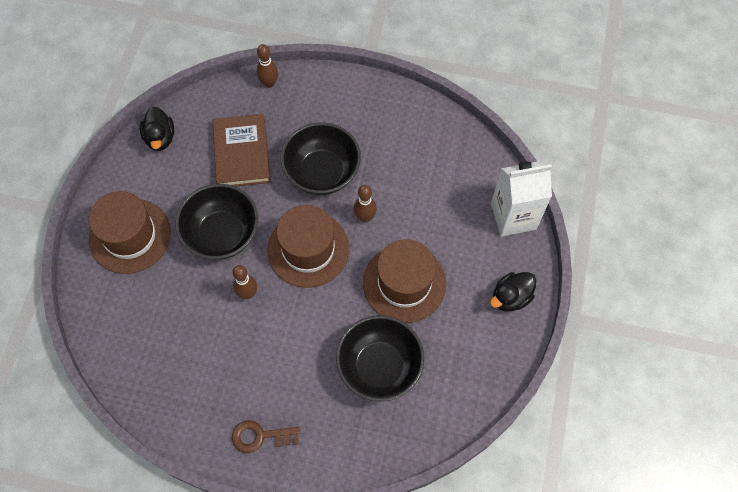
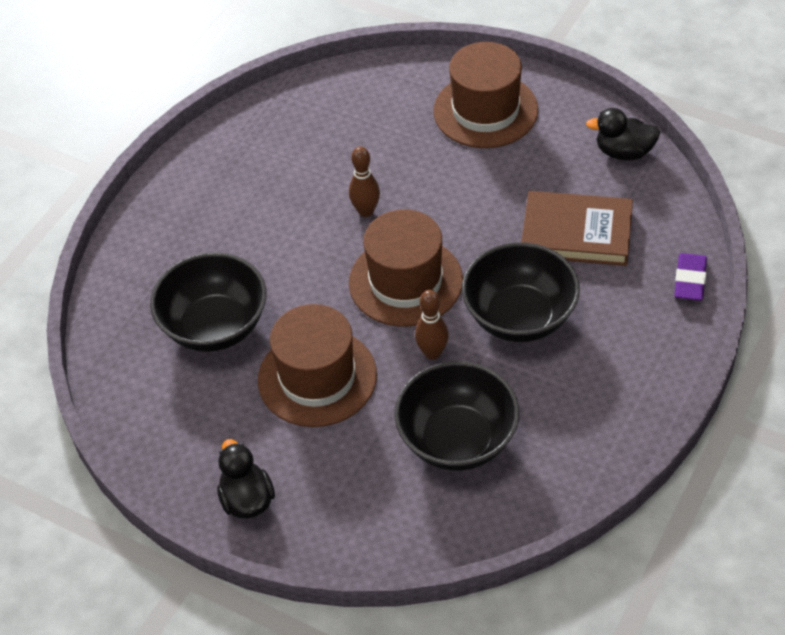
camera: 110 degrees right, 15 degrees down
black bowl [175,184,258,260] -> black bowl moved to [394,361,519,471]
brown key [232,420,300,453] -> none
brown bowling pin [257,44,278,88] -> purple eraser [674,253,707,301]
white carton [491,161,552,237] -> none

